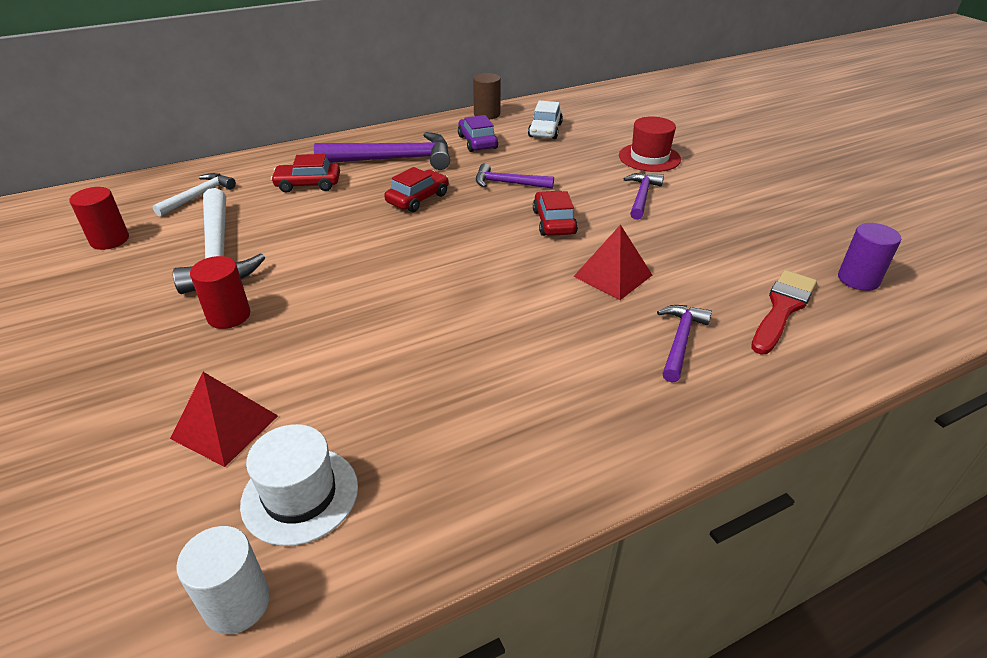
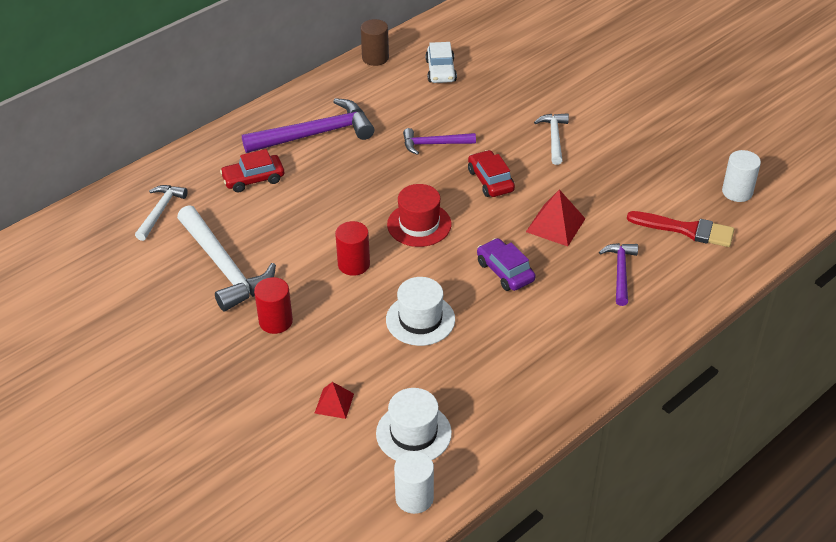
camera: 15 degrees left, 5 degrees up
red cylinder [70,187,129,250] -> red cylinder moved to [335,221,370,276]
red pyramid [170,372,278,467] -> red pyramid [315,382,354,419], size x0.62
red car [384,167,449,212] -> none
purple car [458,115,498,152] -> purple car moved to [477,238,536,291]
red hat [619,116,681,172] -> red hat moved to [387,184,451,247]
purple hammer [623,173,664,220] -> white hammer [534,113,569,165]
red brush [751,270,817,354] -> red brush turned 90 degrees clockwise [627,211,734,247]
purple cylinder [838,223,901,291] -> white cylinder [722,150,761,202]
none -> white hat [386,277,455,346]

